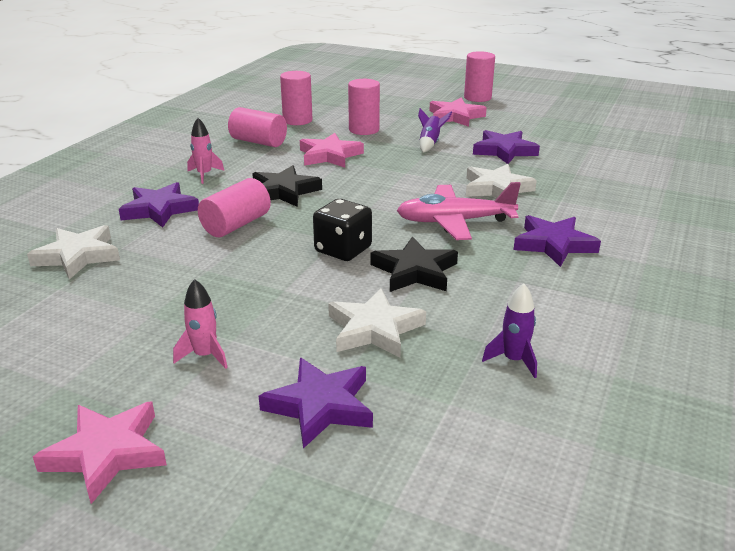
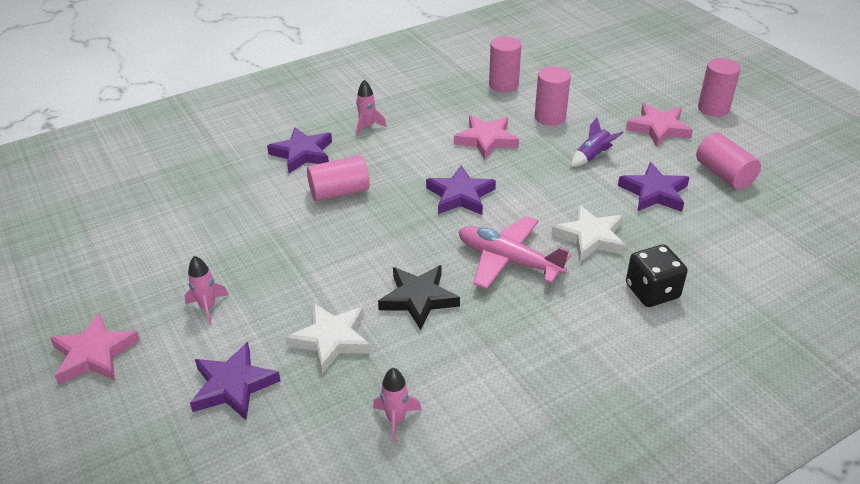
camera: 35 degrees right, 10 degrees up
white star [27,225,120,280] -> none
pink cylinder [228,107,287,147] -> pink cylinder moved to [696,133,761,190]
black star [252,165,322,207] -> none
black dice [313,199,372,261] -> black dice moved to [626,245,688,307]
purple rocket [482,283,537,378] -> pink rocket [373,368,422,443]
purple star [514,215,601,267] -> purple star moved to [426,165,496,215]

